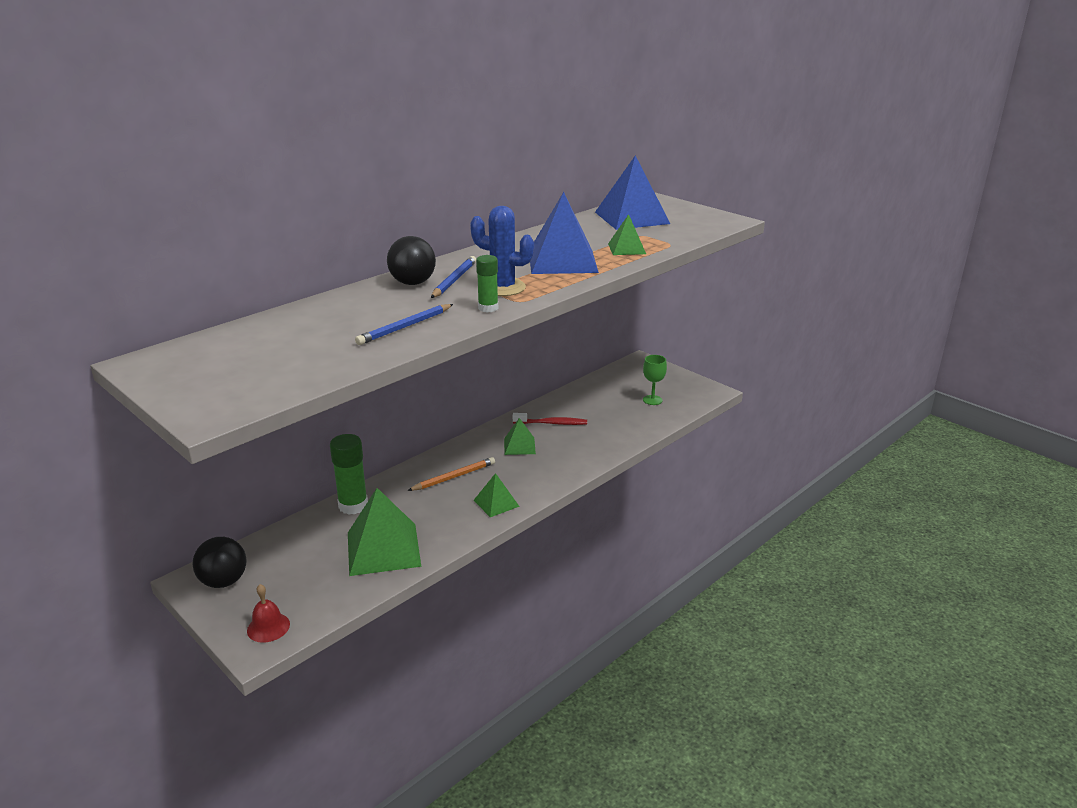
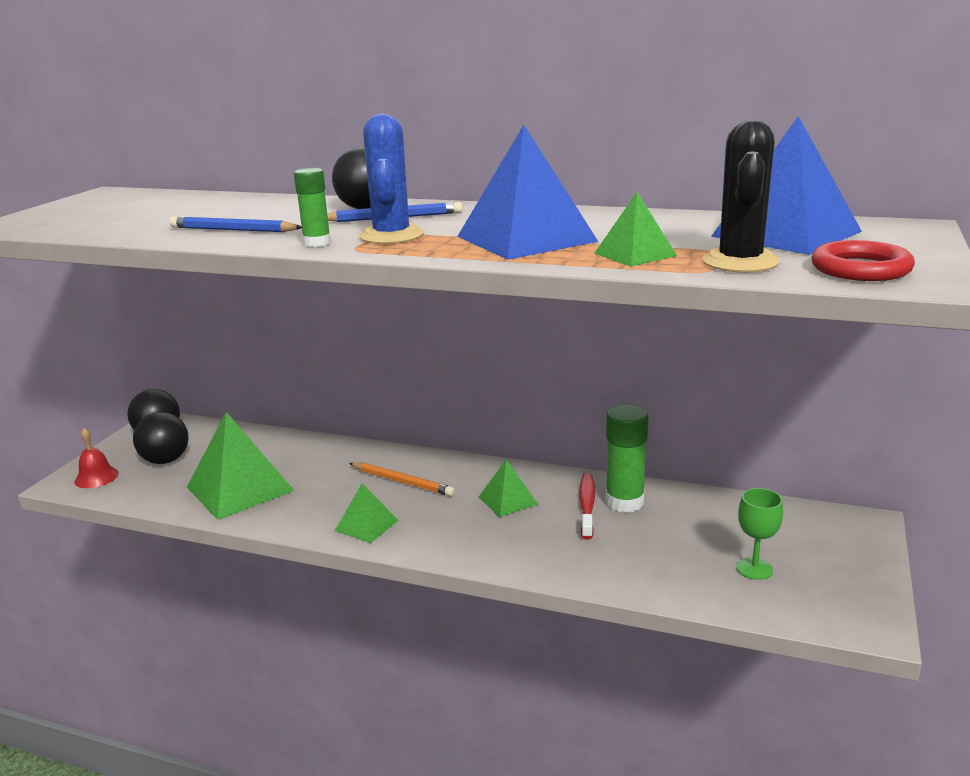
camera: 65 degrees right, 5 degrees down
green glue stick [330,434,368,514] -> green glue stick moved to [606,405,648,513]
red toothbrush [513,413,587,425] -> red toothbrush turned 150 degrees counterclockwise [579,473,595,540]
none -> black ball [133,412,188,464]
none -> black cactus [702,120,780,272]
none -> red ring [812,240,915,281]

